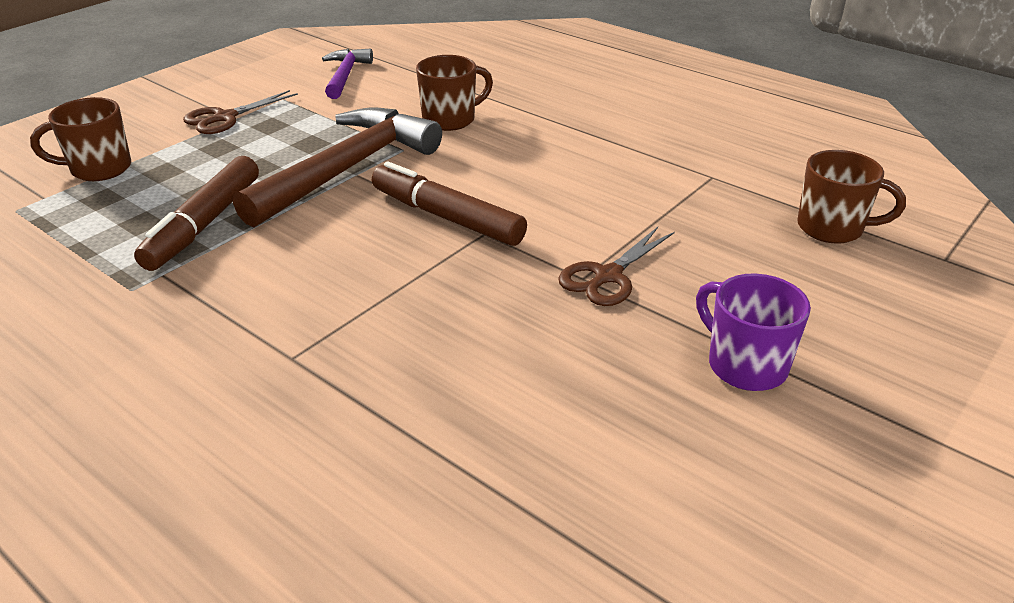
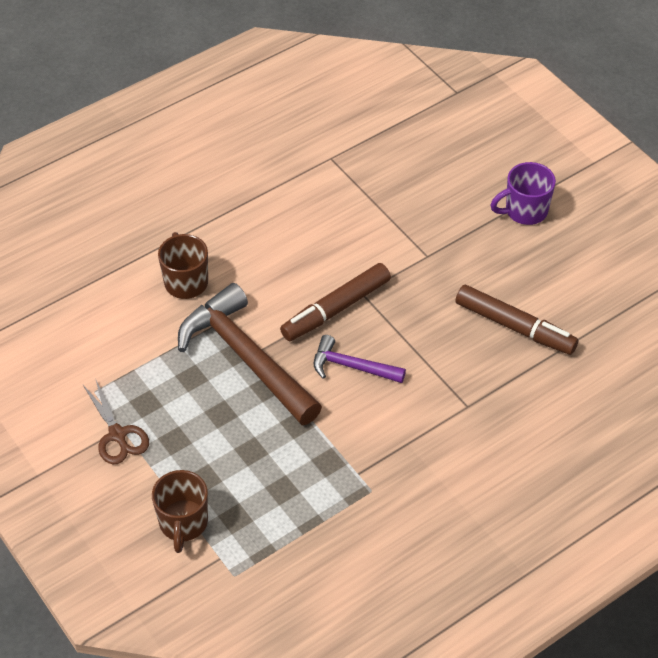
camera: 75 degrees left, 15 degrees up
brown marker [134,156,259,271] -> brown marker moved to [455,285,578,355]
purple hammer [322,48,373,99] -> purple hammer moved to [314,335,406,383]
brown scissors [558,227,675,306] -> none
brown mug [797,150,906,244] -> none

